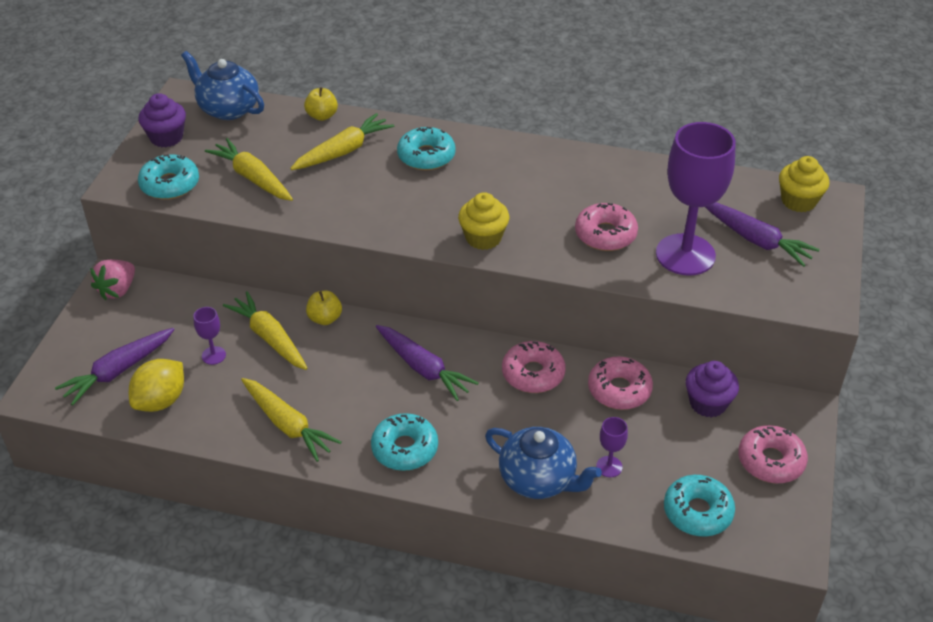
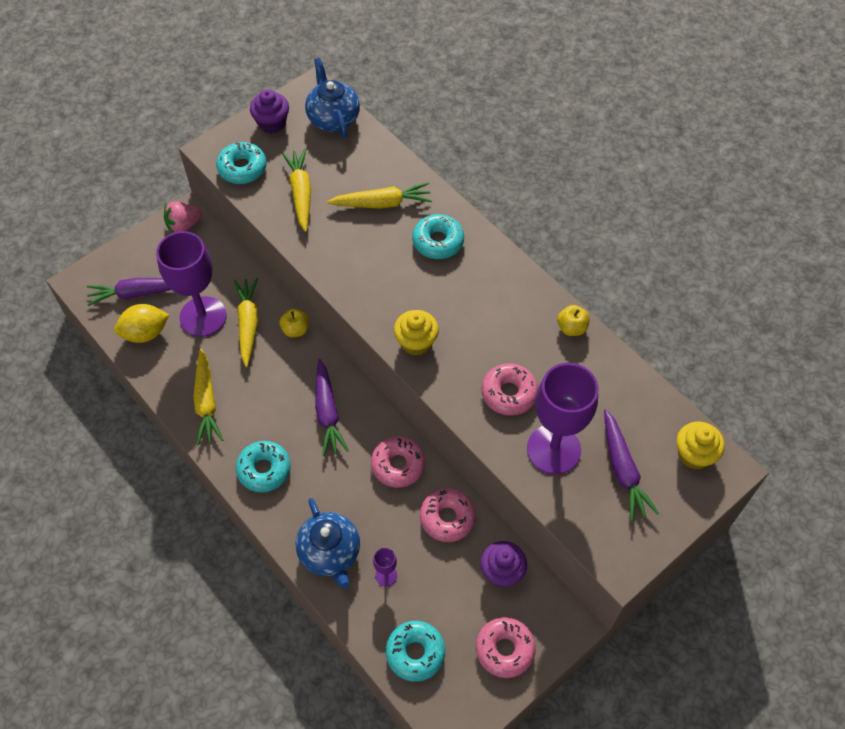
camera: 35 degrees right, 15 degrees up
purple goblet [193,307,226,365] -> purple goblet [156,231,227,337], size x2.42
yellow apple [304,87,338,121] -> yellow apple moved to [557,305,590,336]

